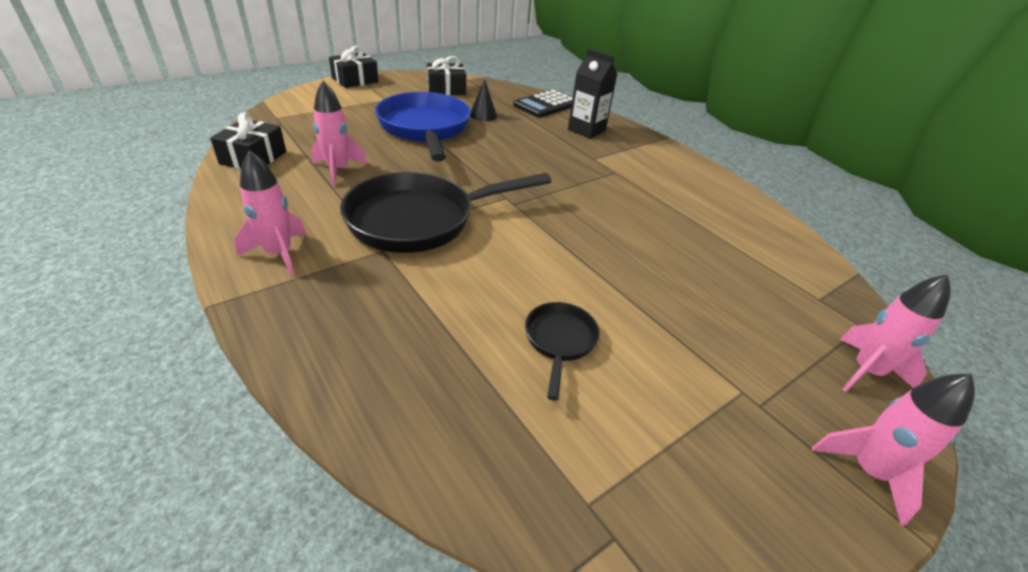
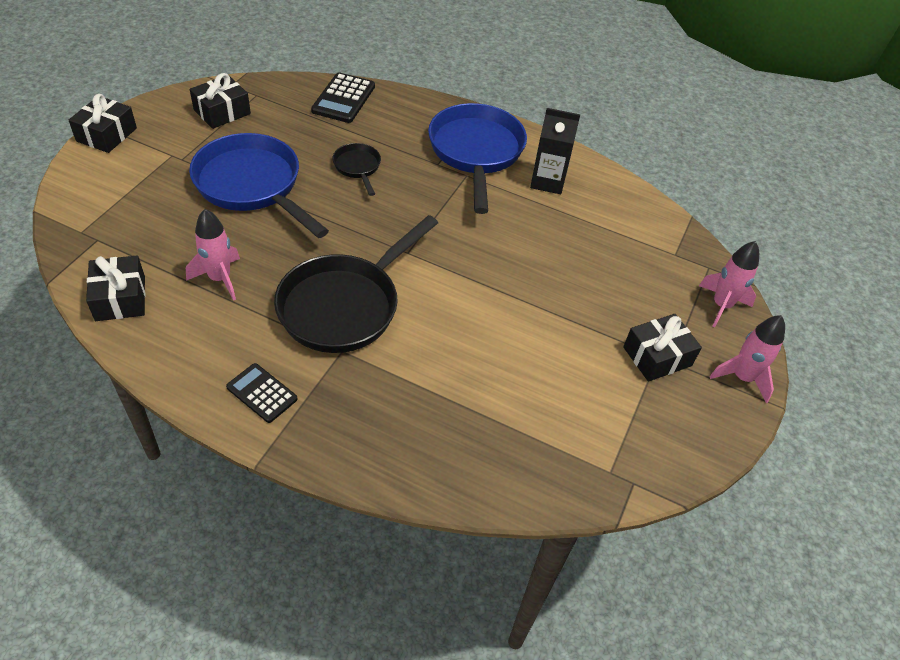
camera: 30 degrees left, 10 degrees up
pink rocket [234,150,307,276] -> black calculator [226,363,297,423]
black cone [470,79,497,121] -> none
black pan [525,302,600,401] -> black pan moved to [332,143,381,196]
black carton [568,49,617,139] -> black carton moved to [530,108,580,194]
none -> blue pan [428,103,527,214]
none -> black gift [623,314,702,382]

